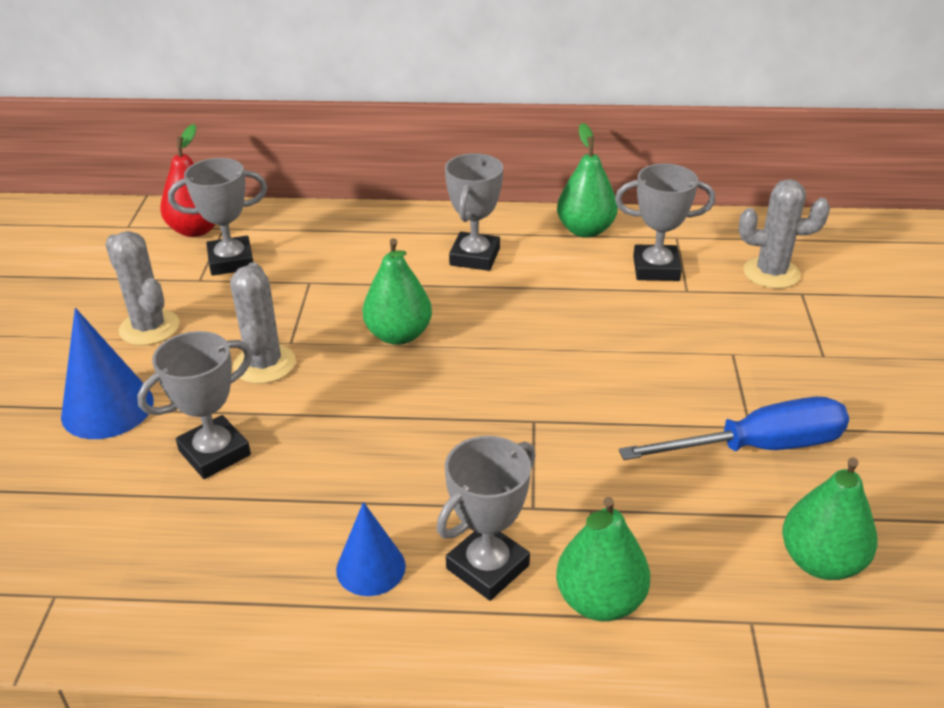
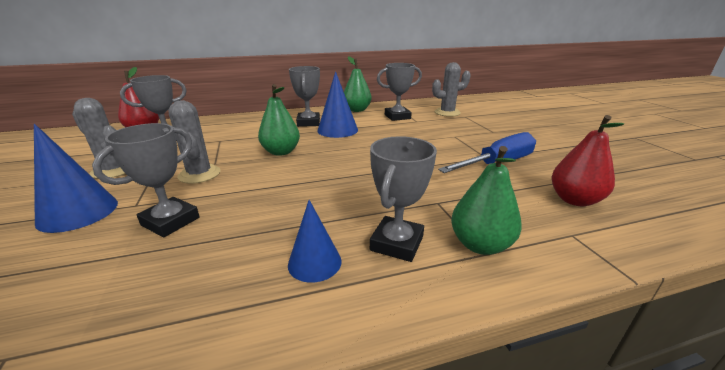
camera: 20 degrees left, 10 degrees down
green pear [782,457,878,580] -> red pear [552,115,624,206]
none -> blue cone [317,71,358,138]

